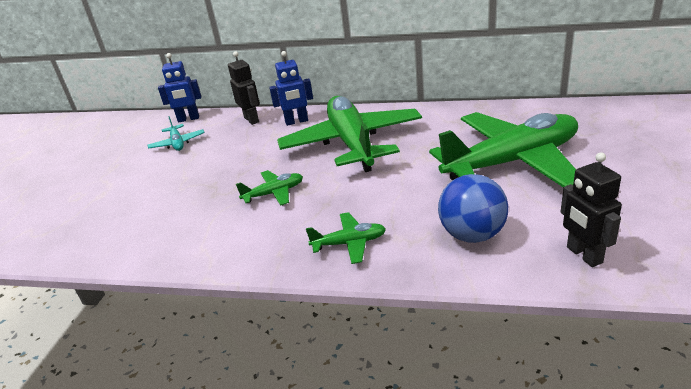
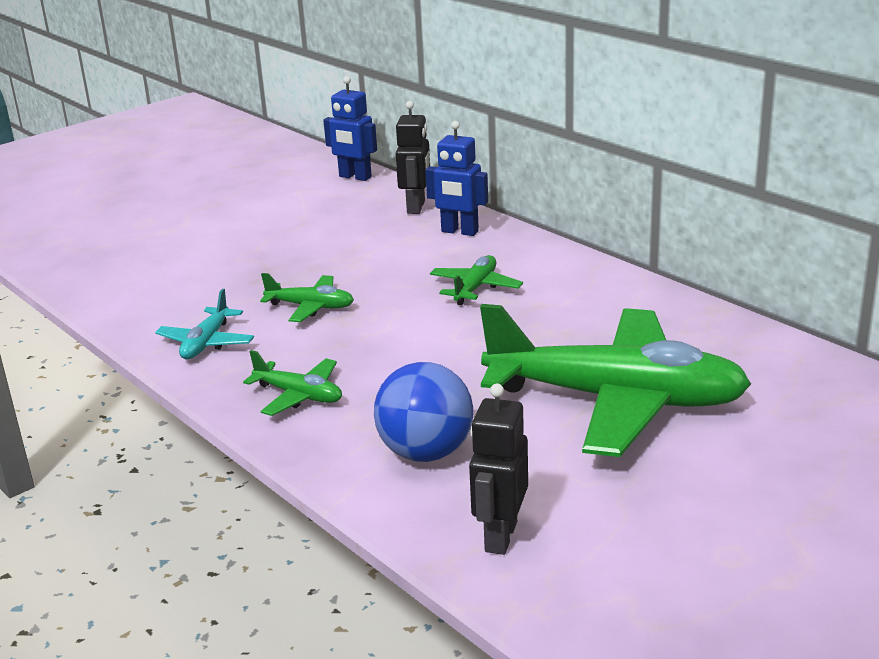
camera: 35 degrees right, 5 degrees down
turquoise plane [148,116,204,151] -> turquoise plane moved to [155,289,254,359]
green plane [277,96,422,172] -> green plane [430,255,523,305], size x0.42

